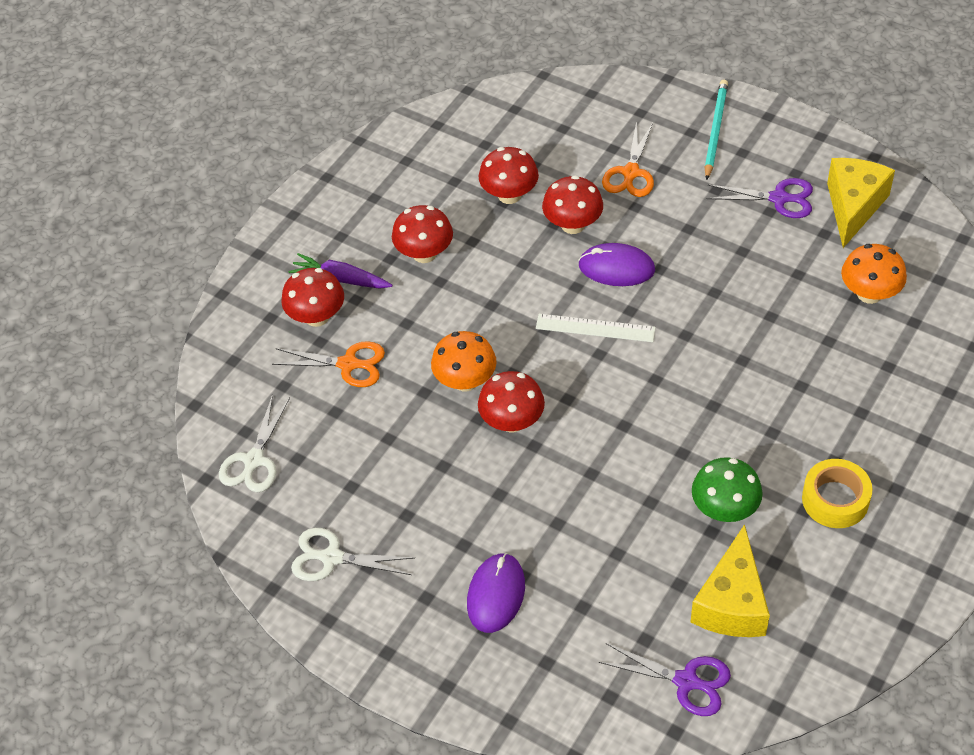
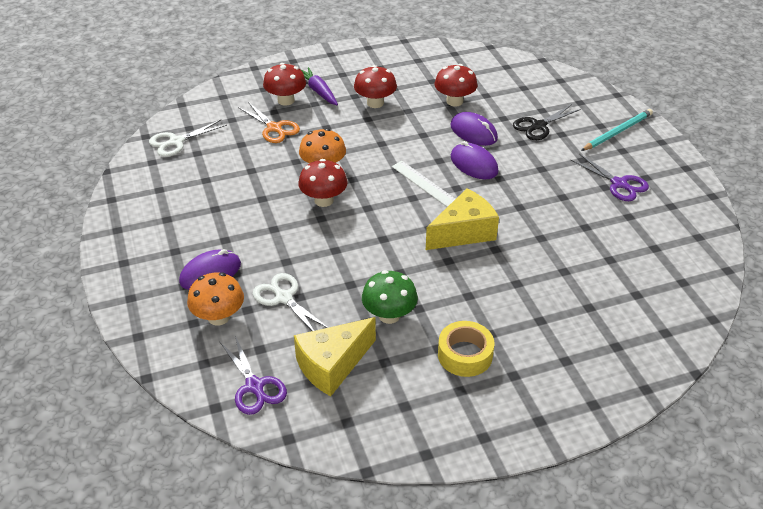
camera: 35 degrees right, 10 degrees down
white scissors [291,528,414,581] -> white scissors moved to [253,273,329,331]
red mushroom [542,175,603,234] -> purple mouse [450,112,498,146]
orange scissors [602,121,654,197] -> black scissors [513,104,581,140]
yellow cheese [827,158,895,248] -> yellow cheese moved to [426,188,499,250]
orange mushroom [841,244,907,304] -> orange mushroom moved to [187,272,244,326]

